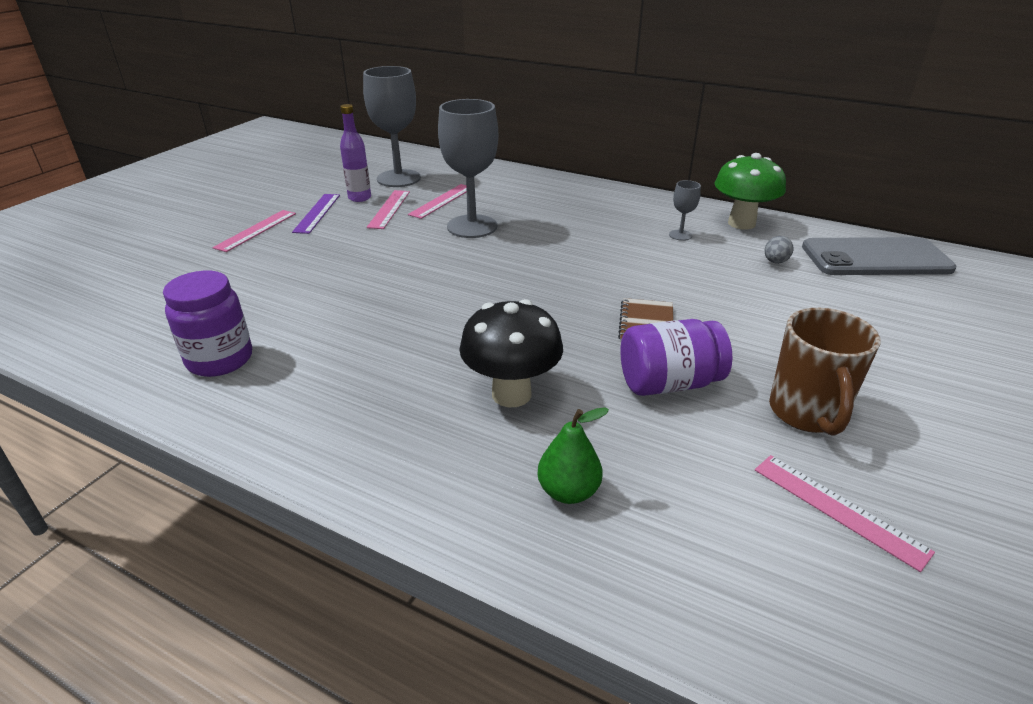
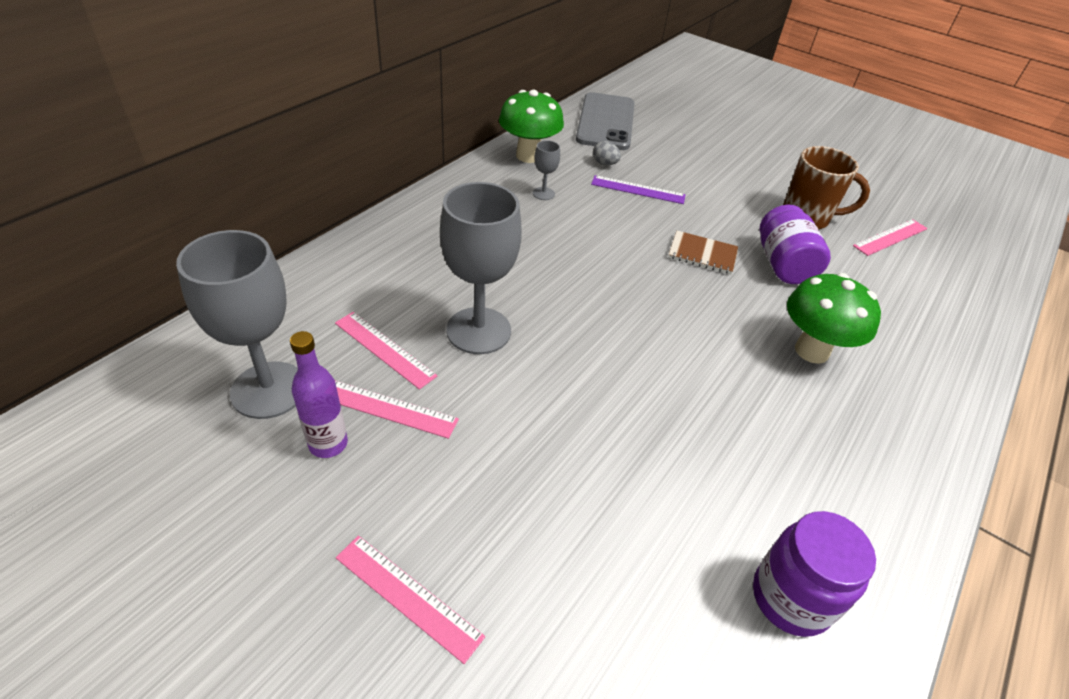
camera: 85 degrees left, 10 degrees up
purple ruler [292,194,340,234] -> purple ruler moved to [591,175,686,204]
black mushroom [459,299,563,407] -> green mushroom [787,273,881,364]
green pear [537,407,609,504] -> none

